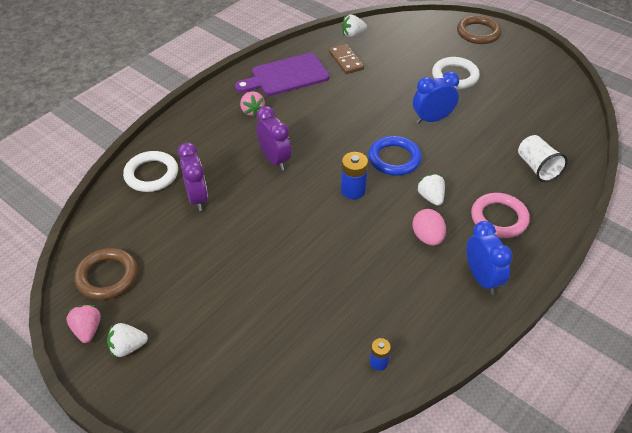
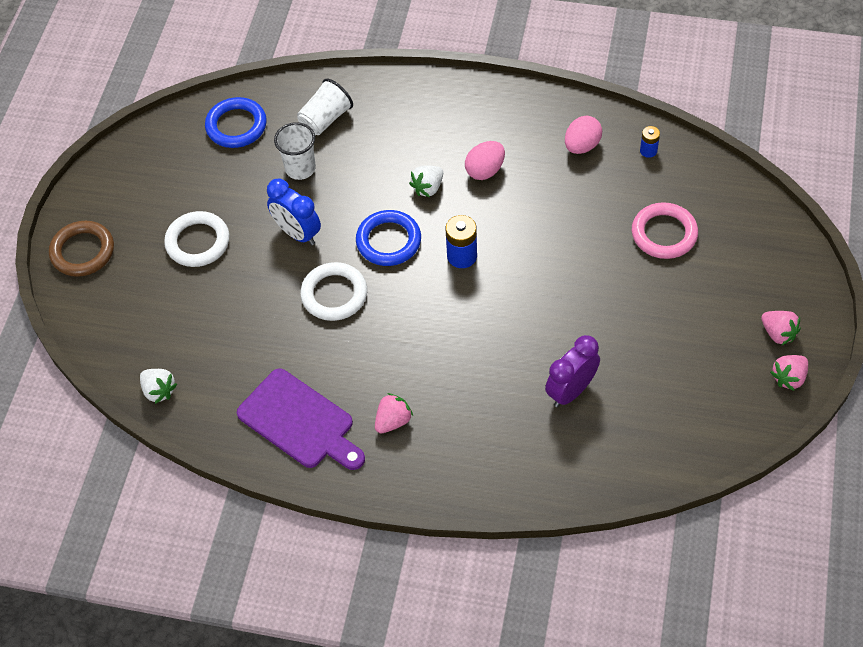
camera: 115 degrees left, 10 degrees up
brown ring [75,248,137,300] -> none
white strawberry [107,323,148,357] -> pink strawberry [761,311,801,346]
white ring [123,151,178,192] -> white ring moved to [300,262,367,321]
purple clock [256,106,291,171] -> none
brown domino [329,44,364,74] -> none
blue clock [467,221,513,295] -> none
pink ring [471,193,530,238] -> pink ring moved to [632,202,698,259]
none -> blue ring [205,97,267,148]
none -> white cup [274,122,316,180]
none -> pink egg [565,116,602,154]

